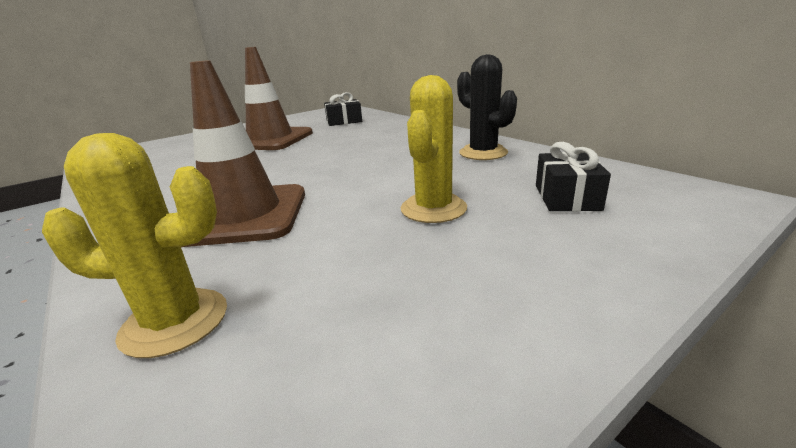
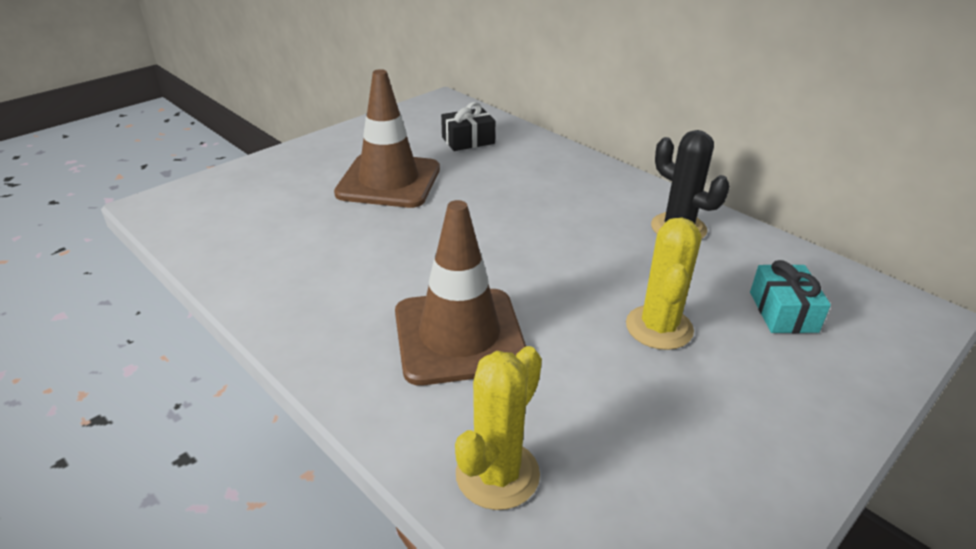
camera: 10 degrees left, 10 degrees up
yellow cactus [42,133,227,358] -> yellow cactus turned 45 degrees counterclockwise [455,346,542,510]
black gift [536,142,611,211] -> turquoise gift [750,260,831,333]

